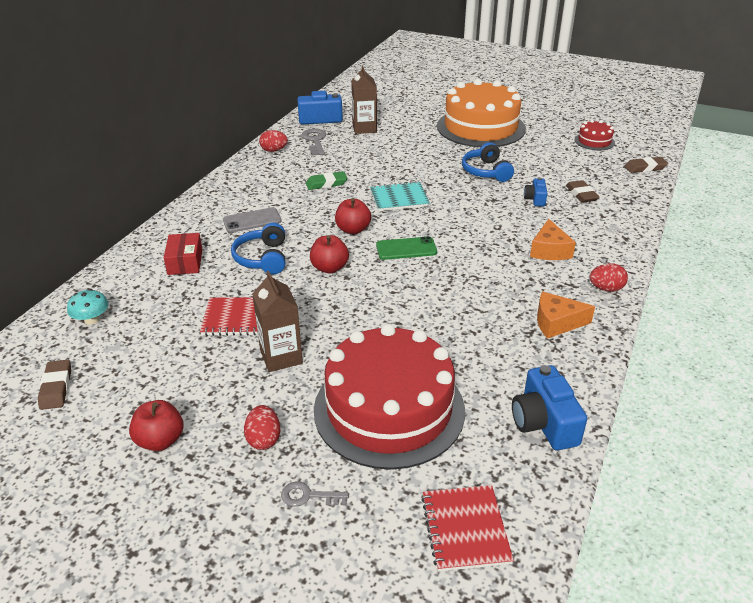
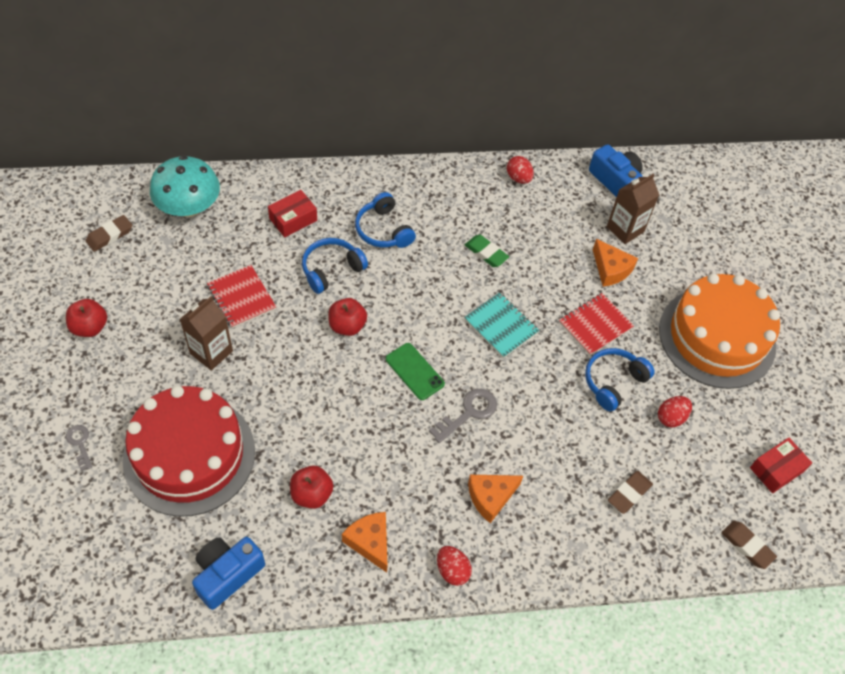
camera: 55 degrees right, 20 degrees up
turquoise mushroom [67,289,109,325] -> turquoise mushroom [150,156,220,217], size x2.03
grey phone [223,207,282,233] -> blue headphones [355,192,416,248]
red egg [244,405,280,450] -> red egg moved to [658,396,692,427]
grey key [302,128,326,156] -> grey key moved to [429,389,497,443]
red apple [335,198,371,234] -> red apple moved to [290,466,333,509]
red notebook [421,485,514,572] -> red notebook moved to [559,293,634,356]
blue camera [524,177,547,207] -> none
red cake [575,120,615,151] -> red box [750,438,812,493]
none -> orange cheese [593,239,638,287]

